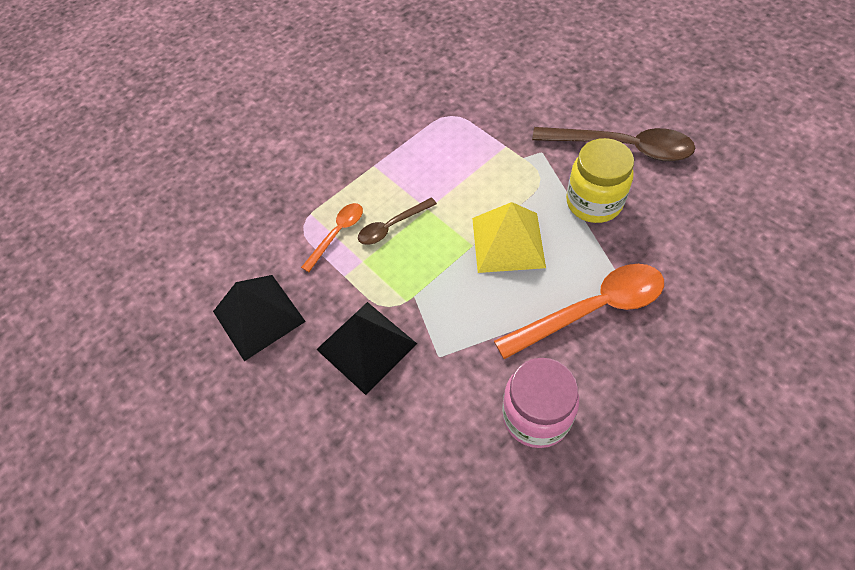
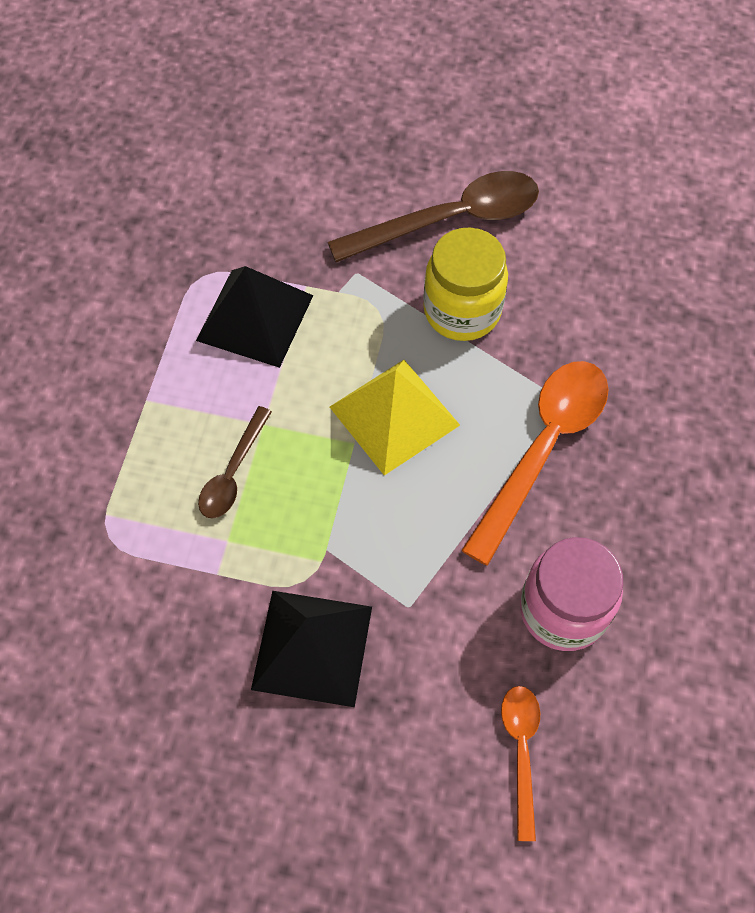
camera: 40 degrees left, 5 degrees up
black pyramid [213,275,306,361] -> black pyramid moved to [196,266,313,368]
orange spoon [301,203,363,272] -> orange spoon moved to [501,686,540,841]

